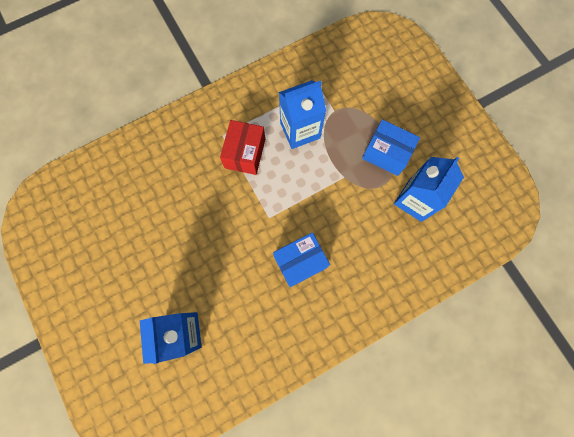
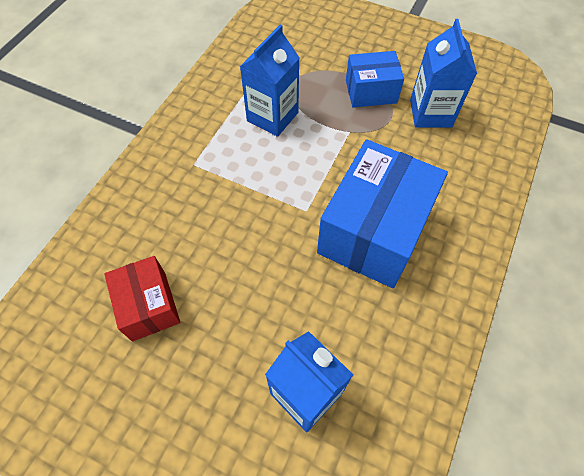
camera: 35 degrees left, 15 degrees down
red box [220,120,265,175] -> red box moved to [104,256,180,341]
blue box [273,232,330,287] -> blue box [317,139,448,288], size x1.79

